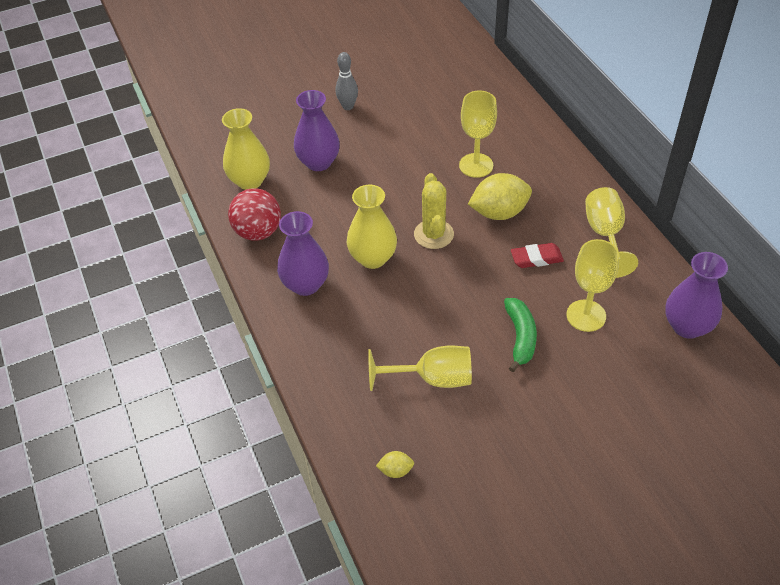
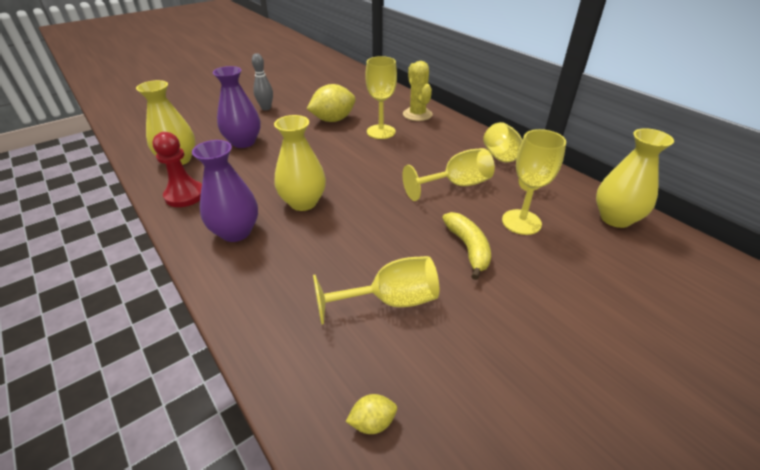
camera: 15 degrees left, 10 degrees down
red ball [228,188,281,241] -> red pawn [152,132,202,207]
yellow cactus [414,173,454,249] -> yellow cactus moved to [403,61,433,121]
yellow lemon [468,173,532,220] -> yellow lemon moved to [307,84,356,122]
green banana [504,298,537,372] -> yellow banana [442,212,491,280]
red eraser [511,243,564,268] -> yellow goblet [402,148,495,201]
purple vase [665,252,728,339] -> yellow vase [596,128,674,228]

